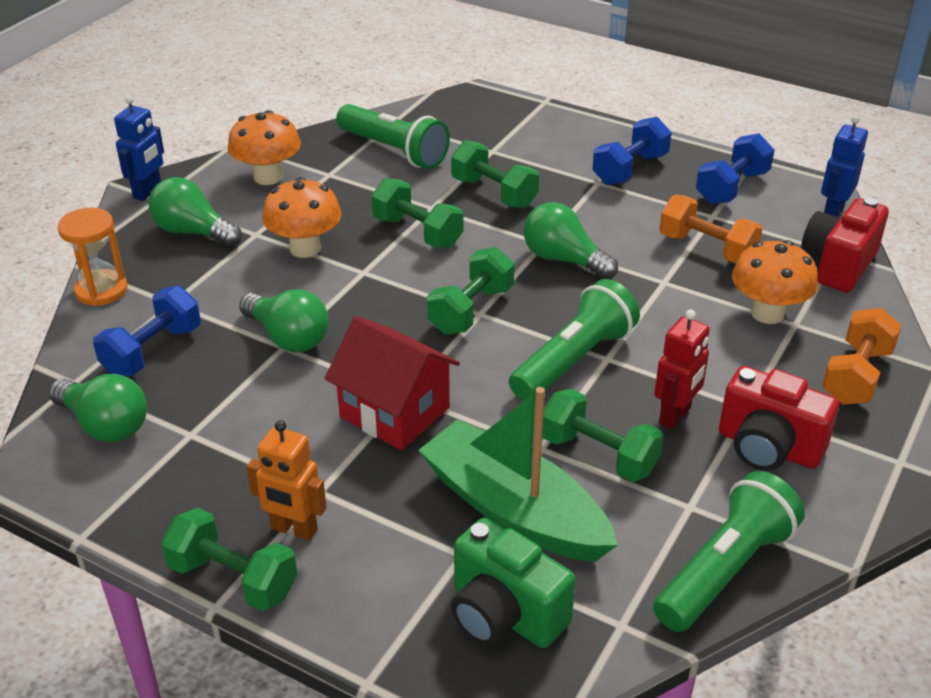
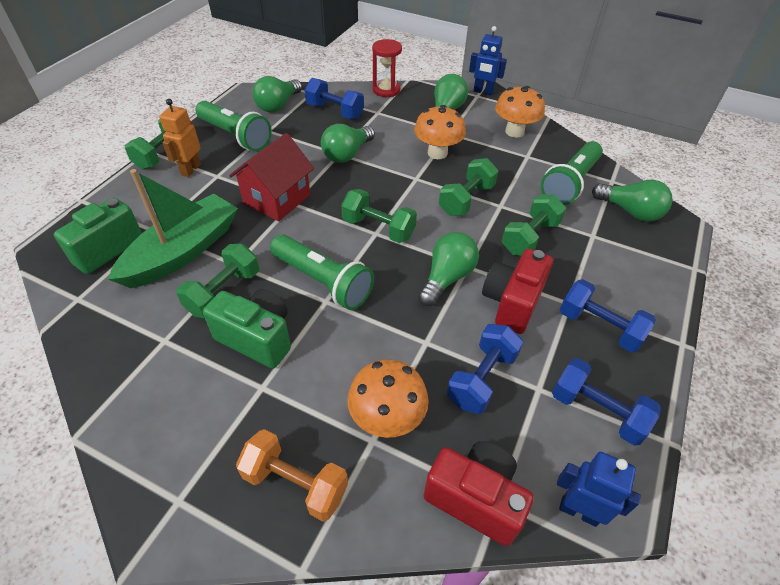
camera: 85 degrees right, 10 degrees up
orange hourglass [57,208,128,306] -> red hourglass [372,39,402,97]
green flashlight [653,471,805,632] -> green flashlight moved to [195,101,272,151]
red robot [654,310,710,430] -> green camera [203,289,291,369]
orange dumbbell [659,194,763,263] -> blue dumbbell [447,324,523,414]
red camera [719,366,839,471] -> red camera moved to [482,249,553,334]
none -> green light bulb [592,180,673,222]

